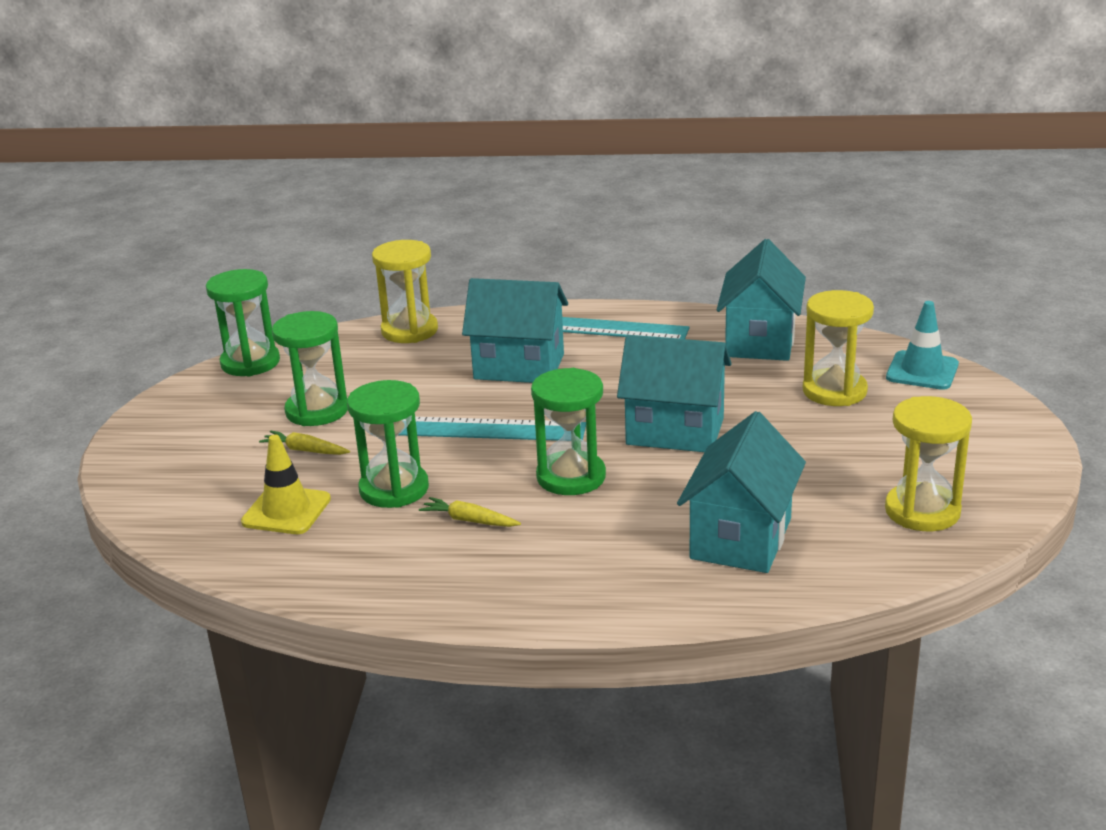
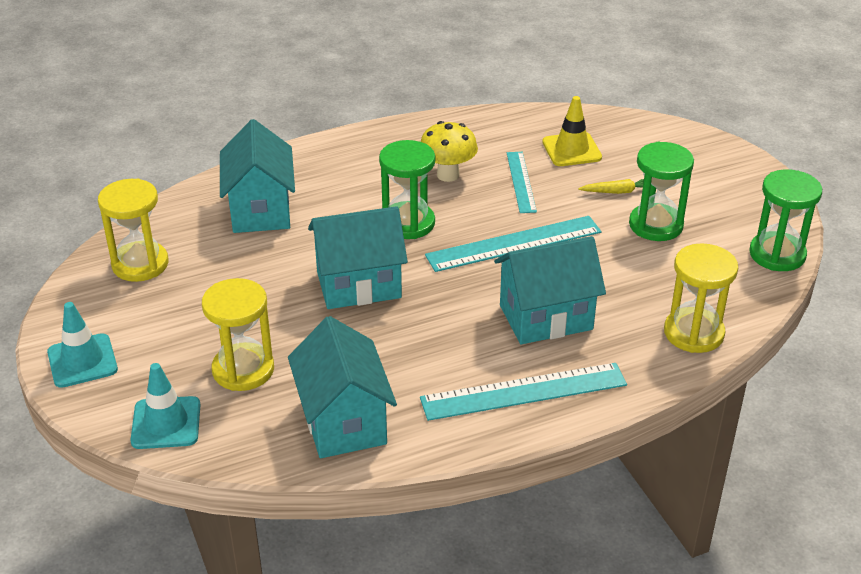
camera: 150 degrees right, 10 degrees up
green hourglass [347,380,429,508] -> turquoise ruler [507,152,537,213]
yellow carrot [419,497,521,527] -> yellow mushroom [421,121,478,182]
none -> turquoise traffic cone [47,302,118,388]

